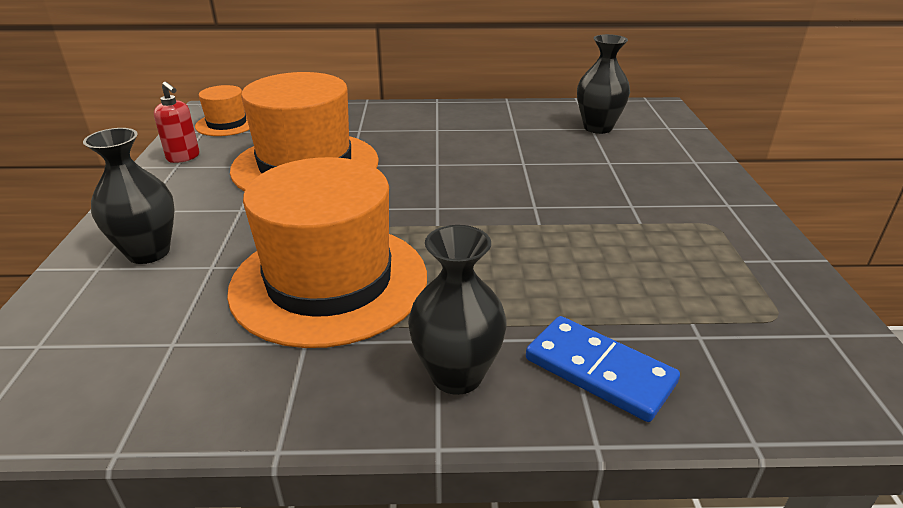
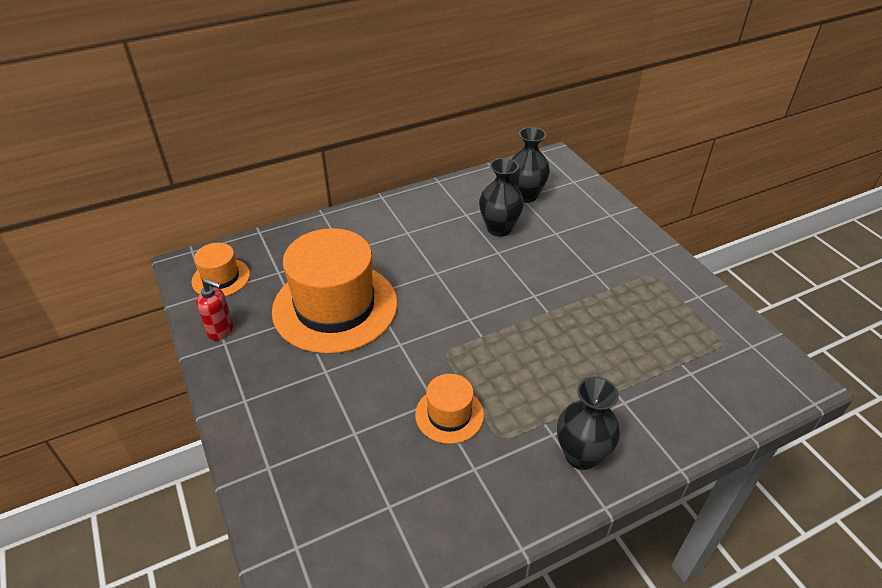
camera: 25 degrees left, 10 degrees up
black vase [83,128,174,264] -> black vase moved to [479,158,524,237]
orange hat [227,157,427,348] -> orange hat [415,374,484,444], size x0.48
blue domino [526,316,680,422] -> none

